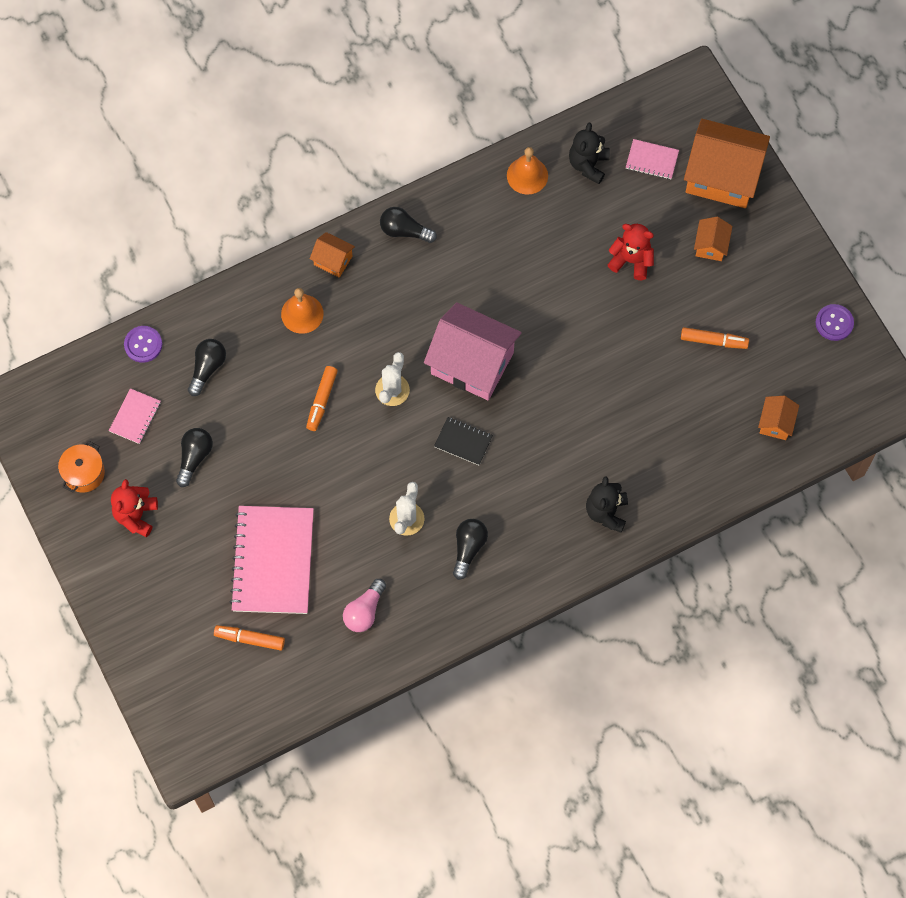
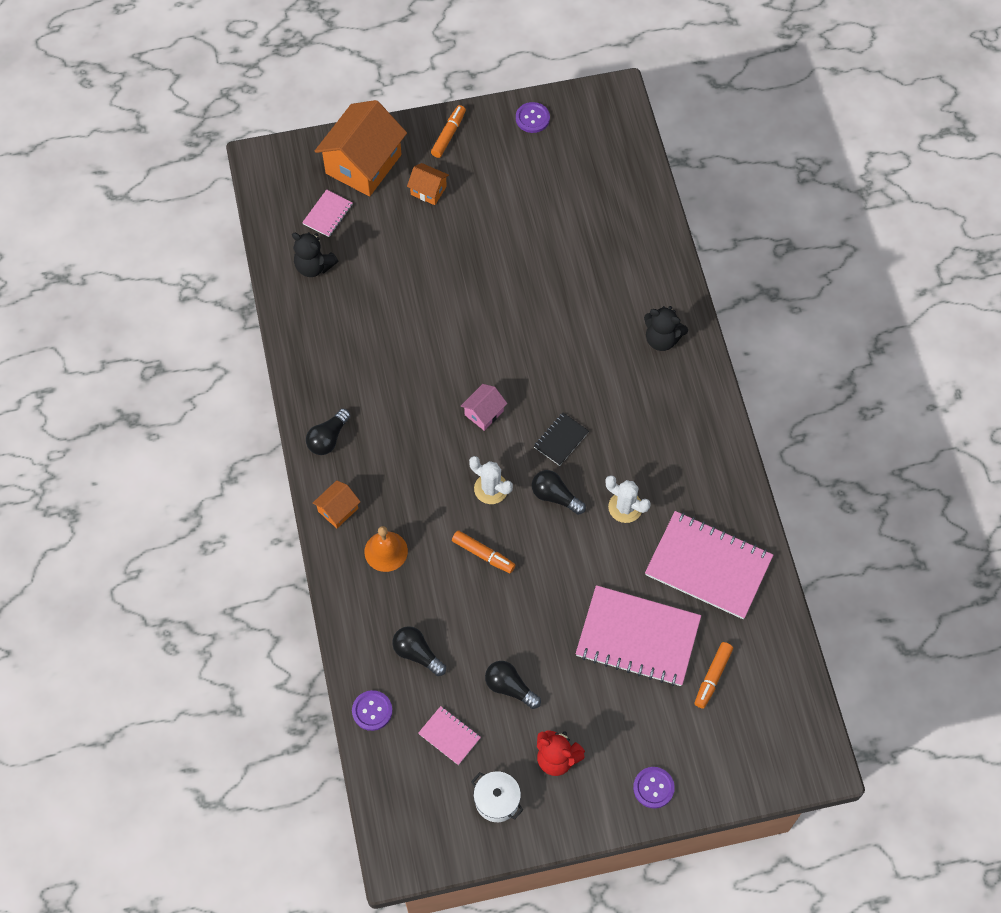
camera: 75 degrees left, 5 degrees down
orange pot [58,441,105,493] -> white pot [471,771,523,822]
pink light bulb [343,579,386,632] -> pink notebook [645,511,773,619]
pink house [424,302,522,400] -> pink house [461,384,507,431], size x0.47
black light bulb [453,519,488,580] -> black light bulb moved to [532,470,586,515]
orange bell [507,147,548,195] -> none
red teddy bear [608,224,654,280] -> none
orange marker [681,327,749,349] -> orange marker moved to [431,105,466,158]
orange house [758,396,799,440] -> none
none -> purple button [633,767,675,808]

